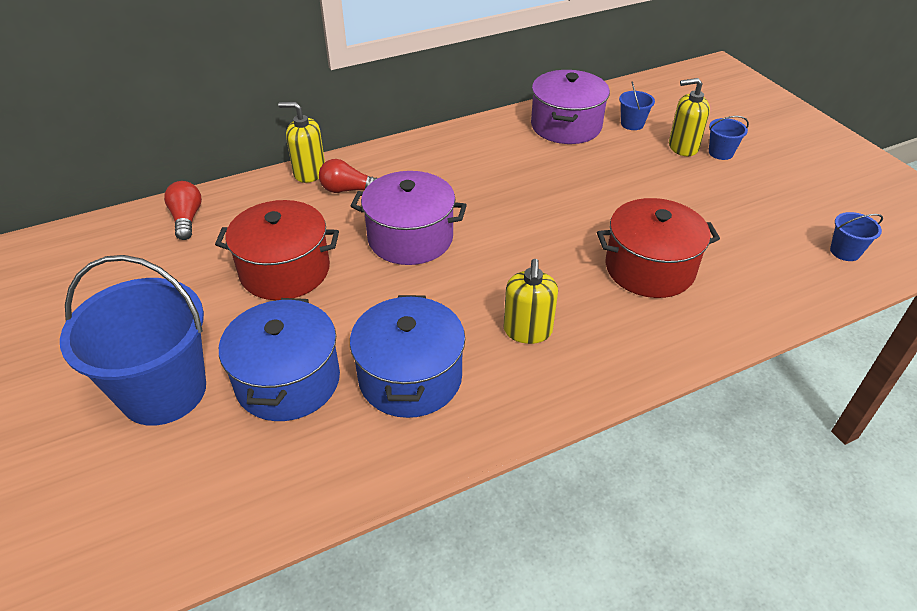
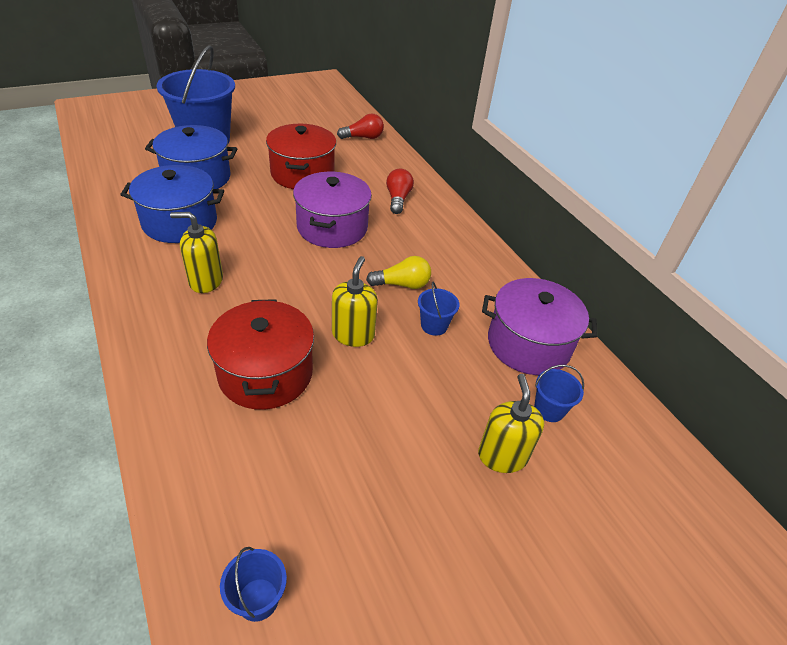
camera: 85 degrees right, 0 degrees up
yellow soap dispenser [278,102,325,183] -> yellow soap dispenser moved to [332,256,378,347]
blue bucket [709,116,749,160] -> blue bucket moved to [418,282,459,336]
none -> yellow light bulb [366,256,431,289]

